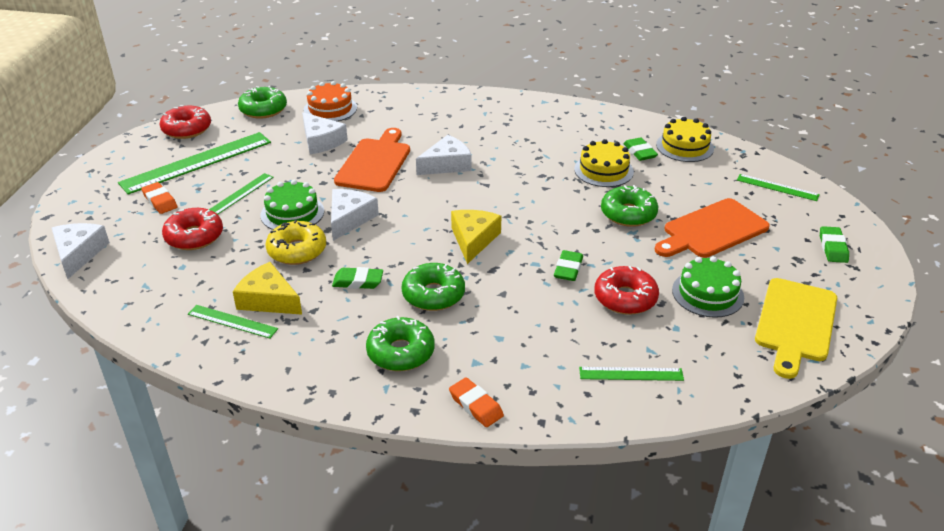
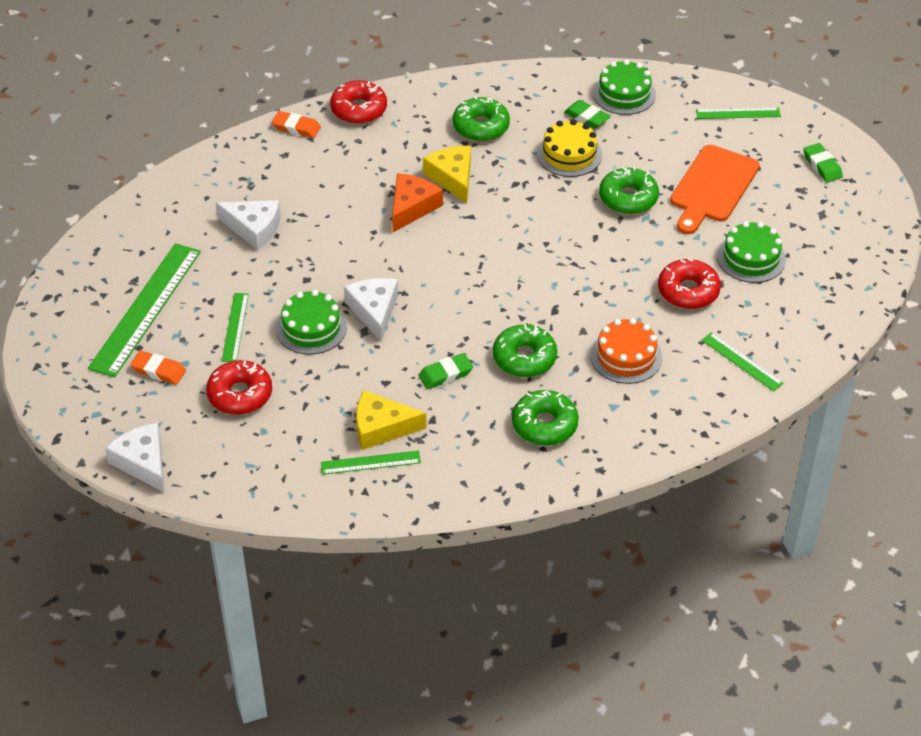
camera: 30 degrees left, 10 degrees up
red donut [159,105,211,139] -> red donut moved to [330,80,387,124]
green donut [238,86,287,119] -> green donut moved to [452,96,510,142]
yellow donut [266,220,326,265] -> none
orange cake [304,81,357,122] -> orange cake moved to [590,318,662,384]
orange cutting board [334,128,410,192] -> none
white cheese [416,135,472,175] -> orange cheese [392,173,443,232]
orange eraser [449,377,504,427] -> orange eraser moved to [272,111,321,138]
yellow cheese [451,210,501,264] -> yellow cheese moved to [423,146,471,203]
green eraser [554,250,583,281] -> none
green ruler [579,367,684,381] -> green ruler turned 75 degrees clockwise [702,332,784,391]
yellow cake [656,117,714,162] -> green cake [593,59,656,115]
yellow cutting board [755,278,837,379] -> none

